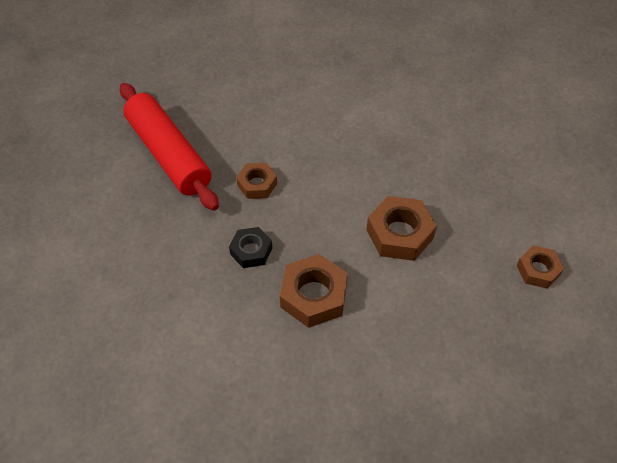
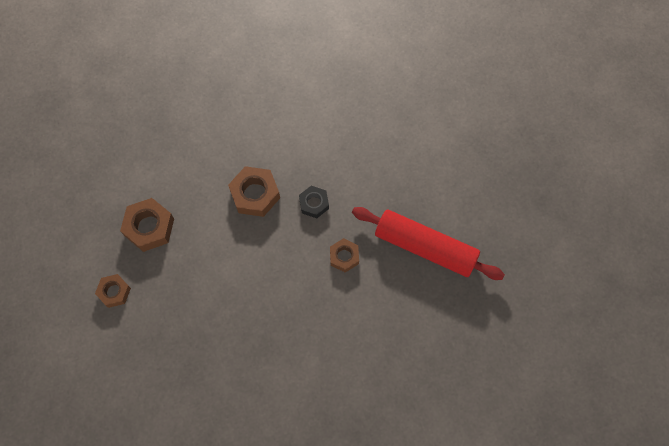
camera: 150 degrees right, 15 degrees up
brown nut [366,196,437,261] -> brown nut moved to [120,198,174,252]

